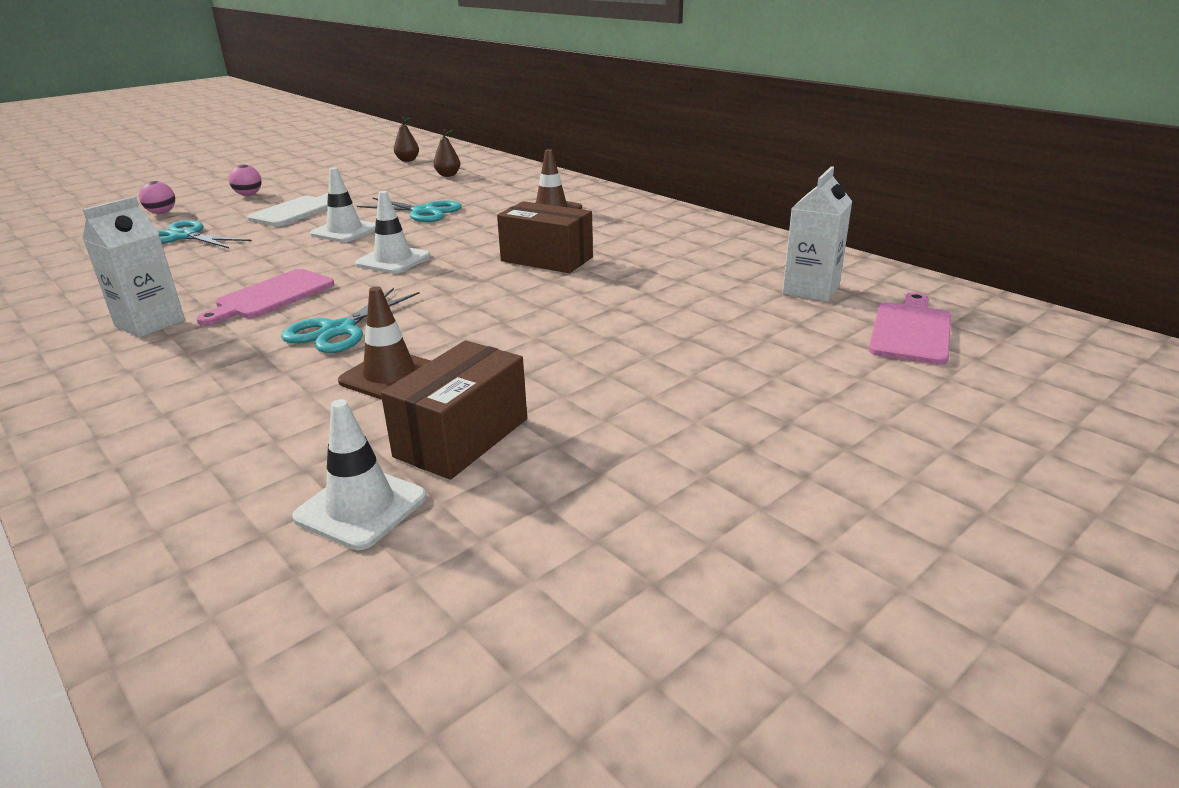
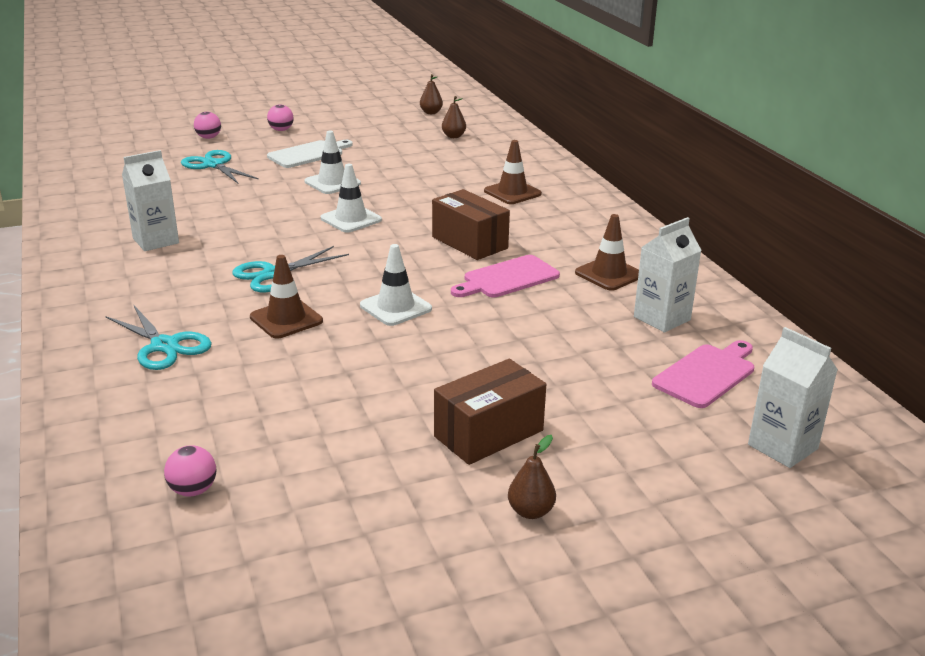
camera: 20 degrees right, 0 degrees up
pink cutting board [196,269,335,326] -> pink cutting board moved to [451,255,560,297]
white traffic cone [292,399,427,550] -> white traffic cone moved to [360,244,432,326]
turquoise scissors [357,197,462,222] -> turquoise scissors moved to [106,306,212,370]
brown box [381,340,527,480] -> brown box moved to [434,359,546,465]
none -> pink ball [164,445,216,496]
none -> brown pear [508,435,556,519]
none -> brown traffic cone [575,214,639,291]
none -> white carton [748,327,838,468]

